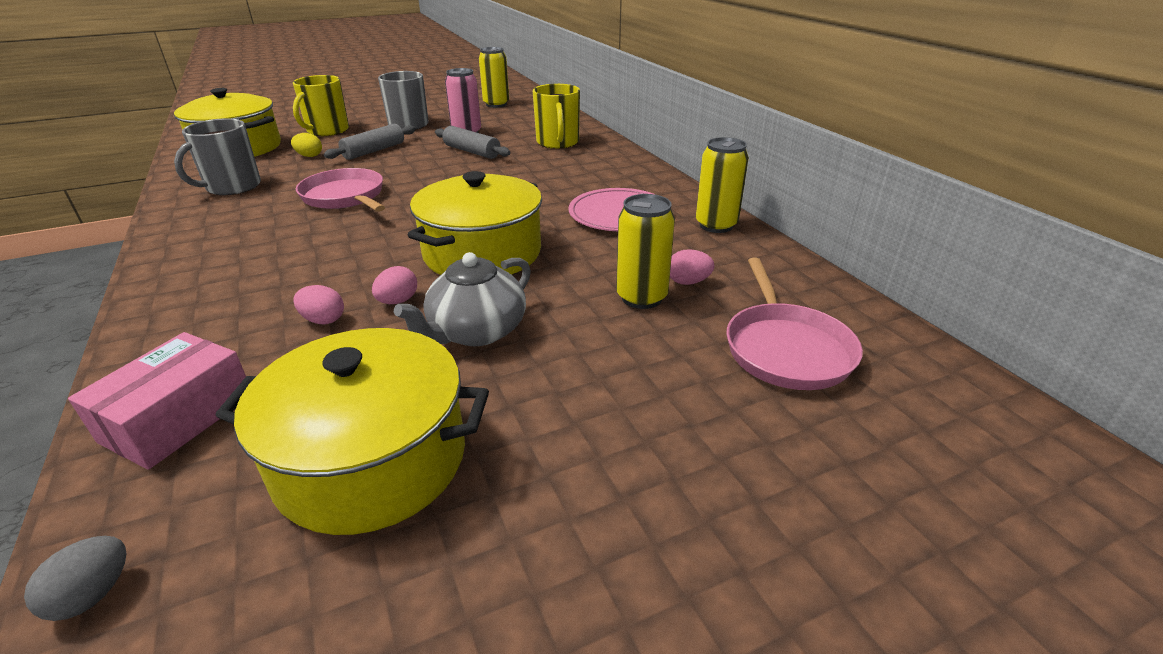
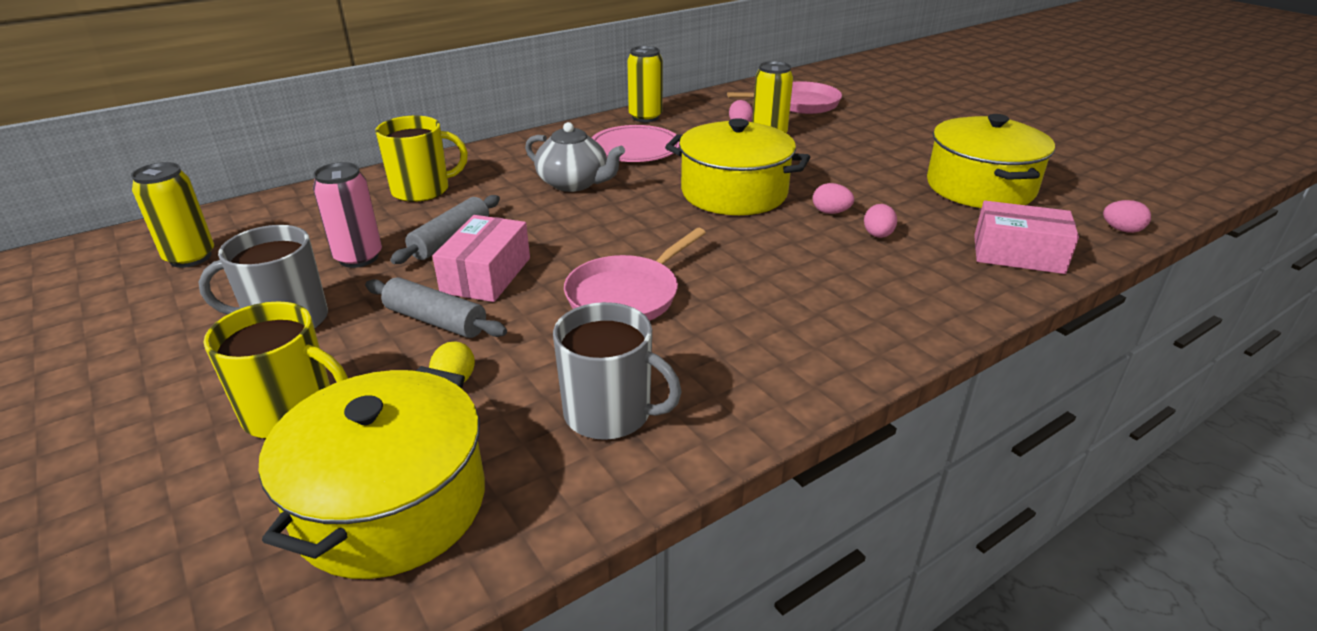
camera: 100 degrees left, 0 degrees up
grey egg [24,536,126,621] -> pink egg [1103,200,1151,233]
grey teapot [394,252,531,346] -> grey teapot moved to [525,122,625,192]
none -> pink box [432,215,530,302]

